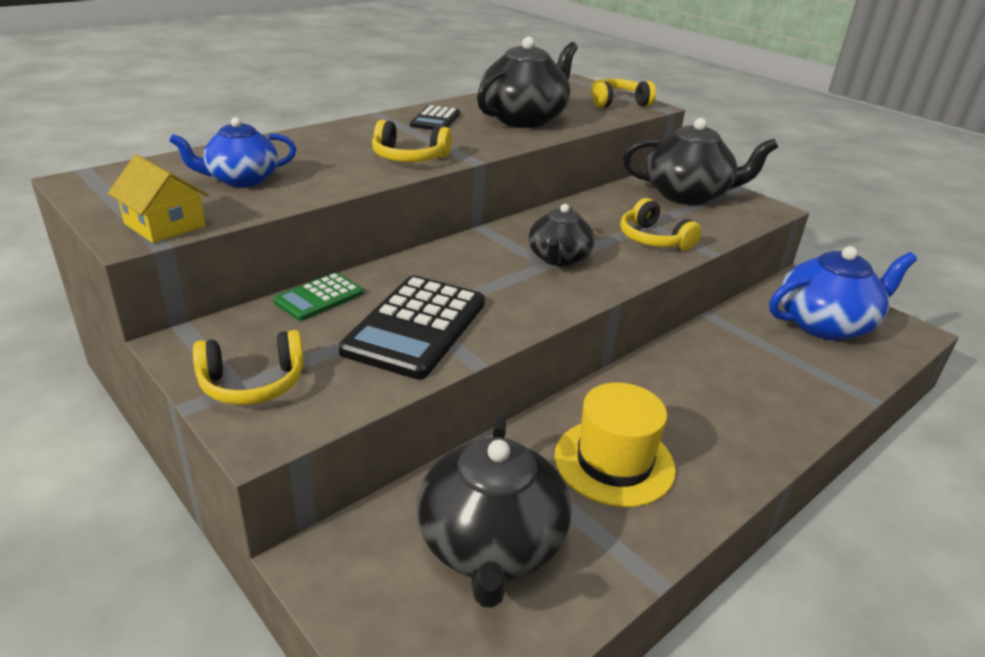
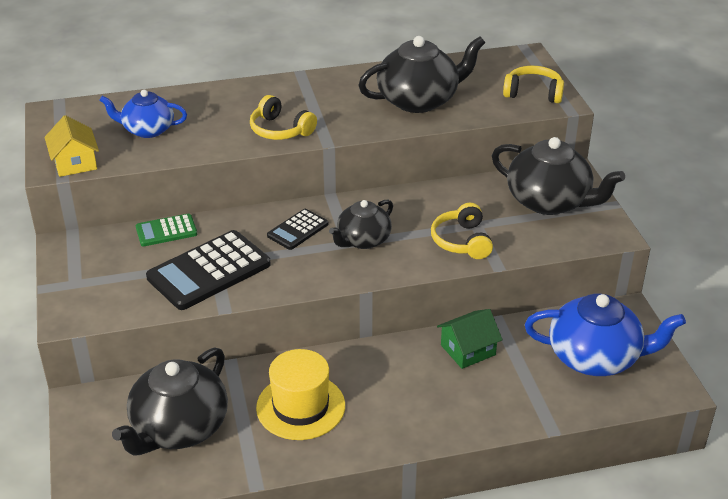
camera: 30 degrees right, 5 degrees up
yellow headphones [193,330,304,405] -> none
black calculator [410,105,460,130] -> black calculator moved to [267,209,328,250]
none -> green house [437,309,503,369]

